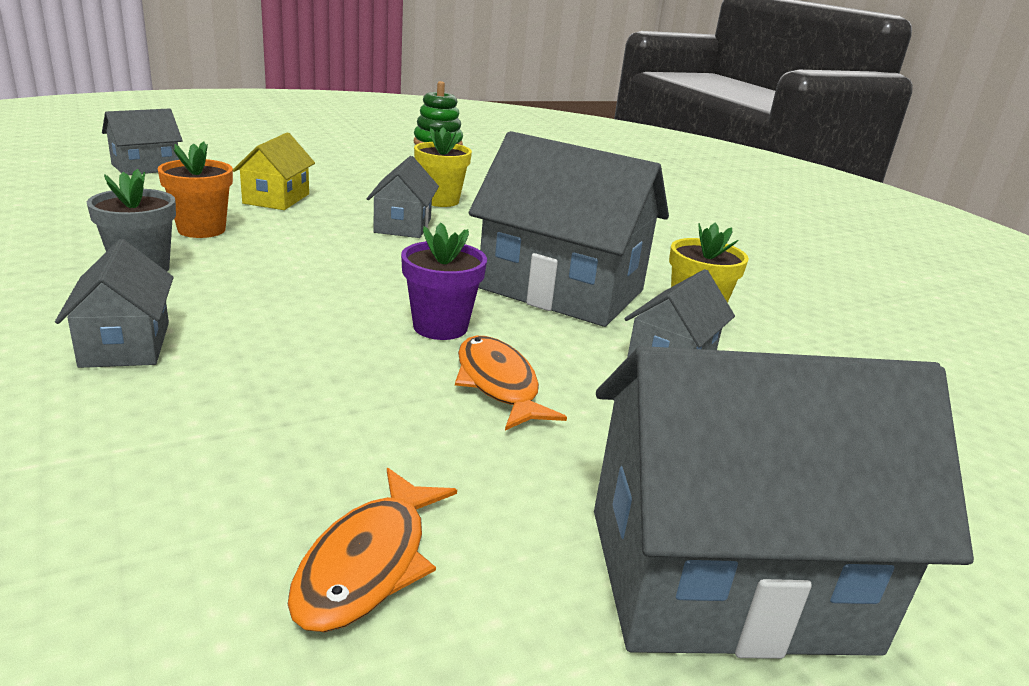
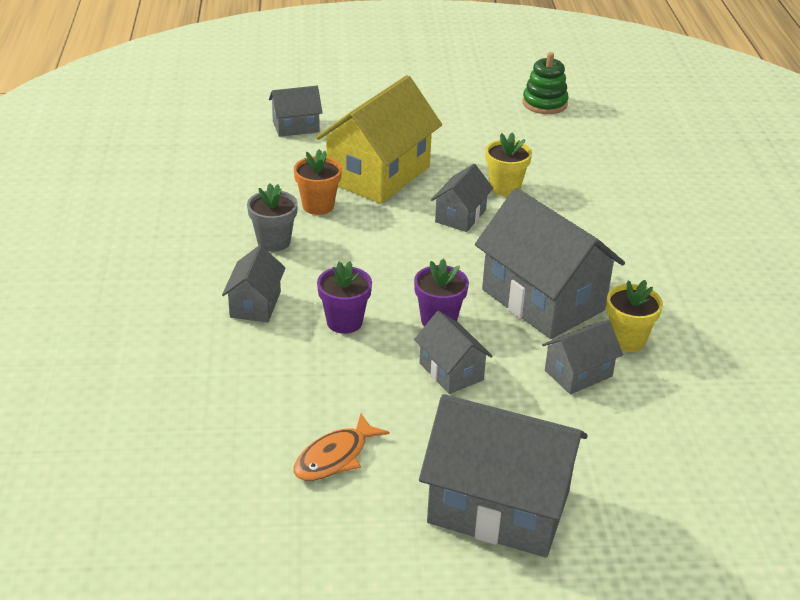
camera: 25 degrees right, 10 degrees up
yellow house [233,132,315,210] -> yellow house [316,75,442,204], size x1.98
orange fish [455,336,567,430] -> grey house [414,311,493,394]
none -> purple flower pot [317,261,372,334]

